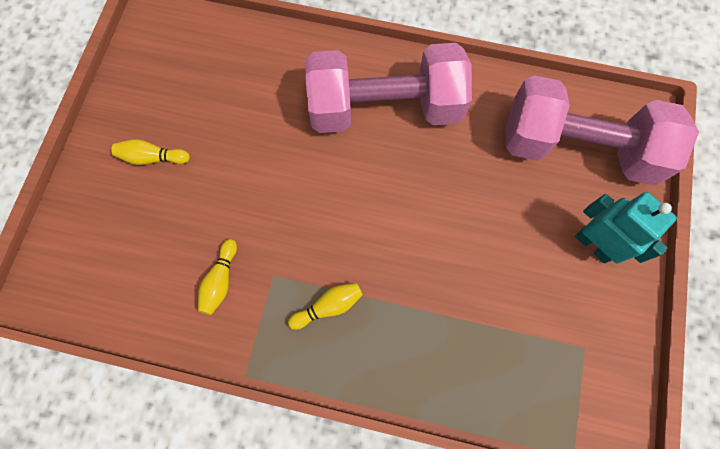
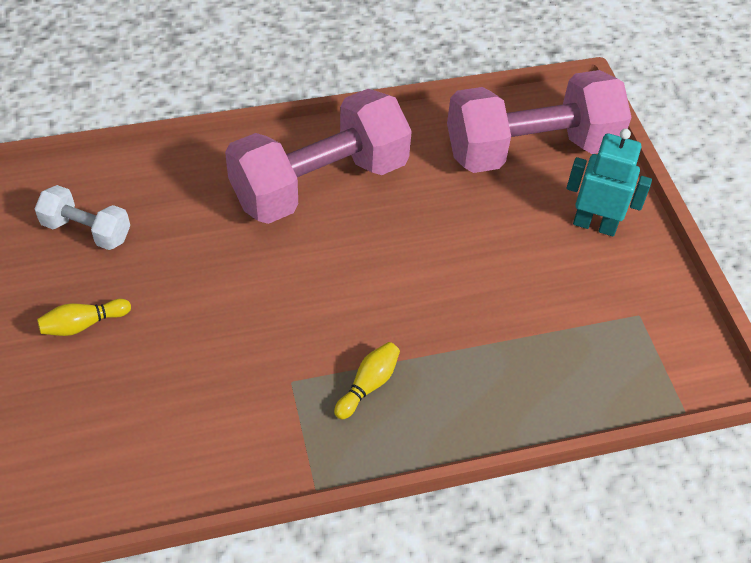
camera: 30 degrees left, 20 degrees down
yellow bowling pin [198,239,237,315] -> none
none -> white dumbbell [35,185,130,250]

